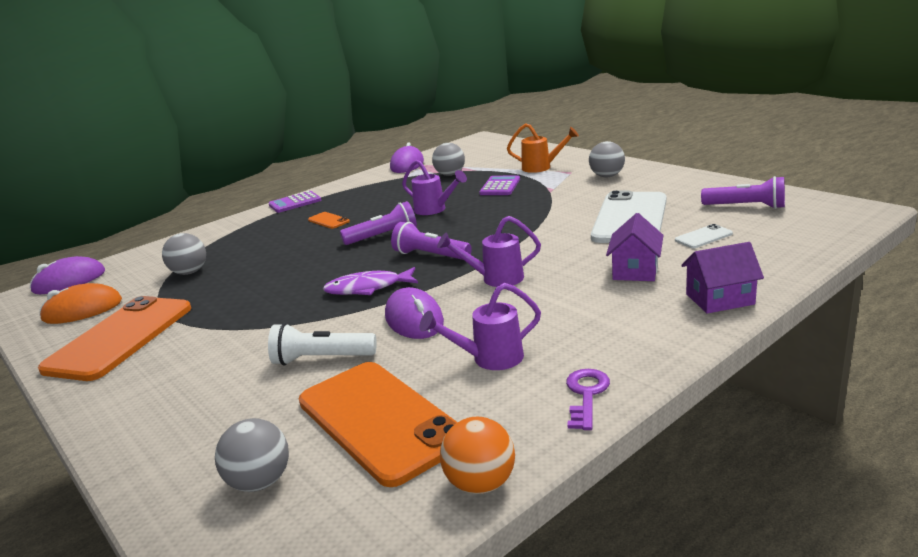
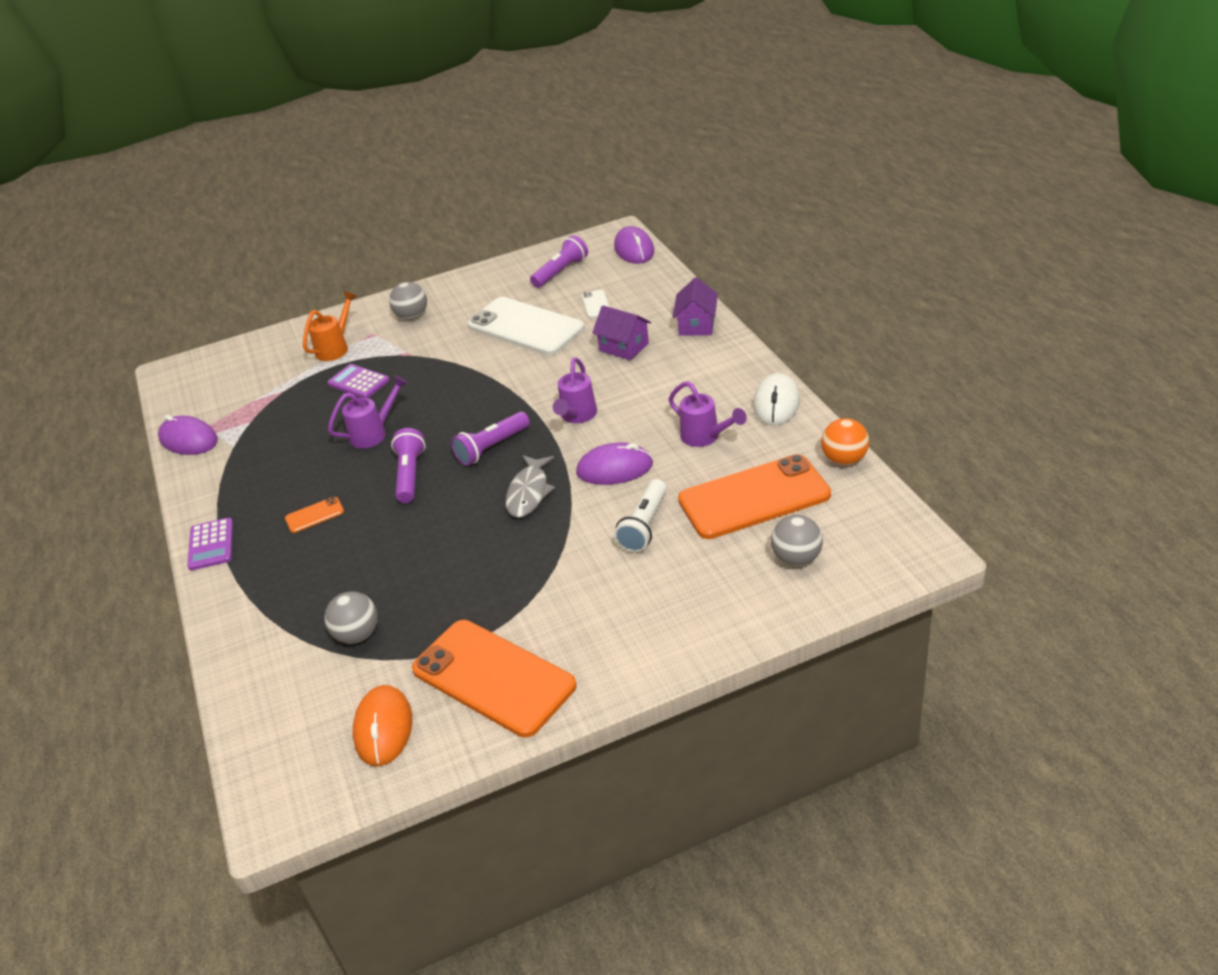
camera: 70 degrees left, 15 degrees up
purple mouse [30,256,105,294] -> purple mouse moved to [614,226,654,264]
purple fish [323,267,418,295] -> grey fish [506,455,555,518]
purple watering can [419,283,541,370] -> purple watering can turned 45 degrees counterclockwise [669,381,747,447]
grey ball [432,143,465,176] -> none
purple key [566,369,610,430] -> white mouse [753,373,800,426]

